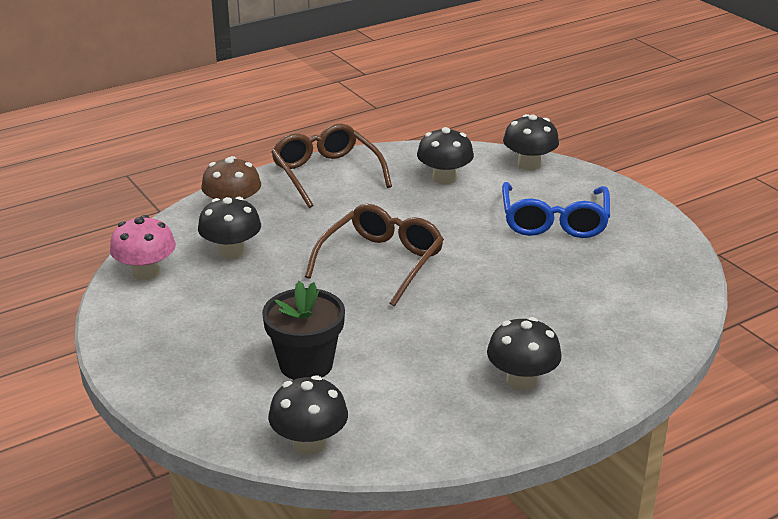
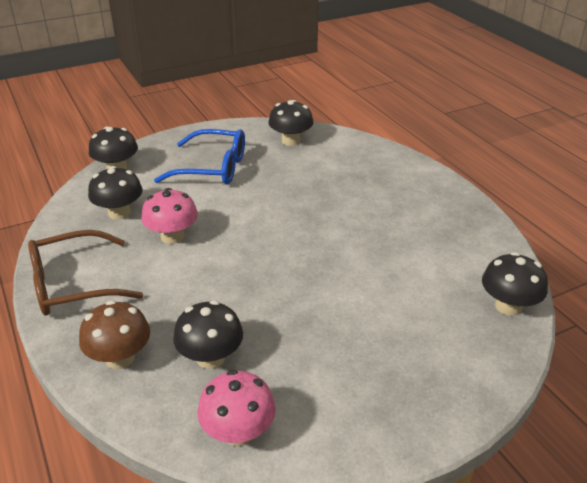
camera: 85 degrees left, 5 degrees up
black flower pot [262,281,345,380] -> none
brown glasses [305,204,444,306] -> none
black mushroom [487,317,562,391] -> black mushroom moved to [268,100,313,146]
none -> pink mushroom [141,188,198,244]

